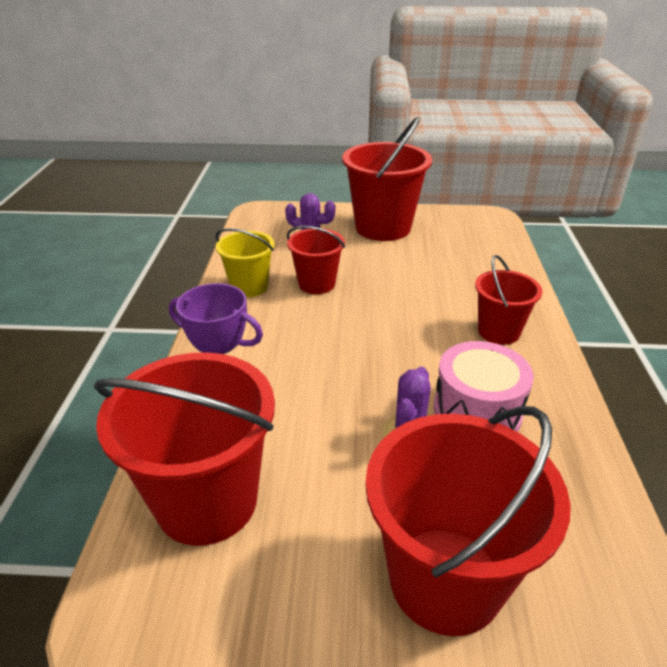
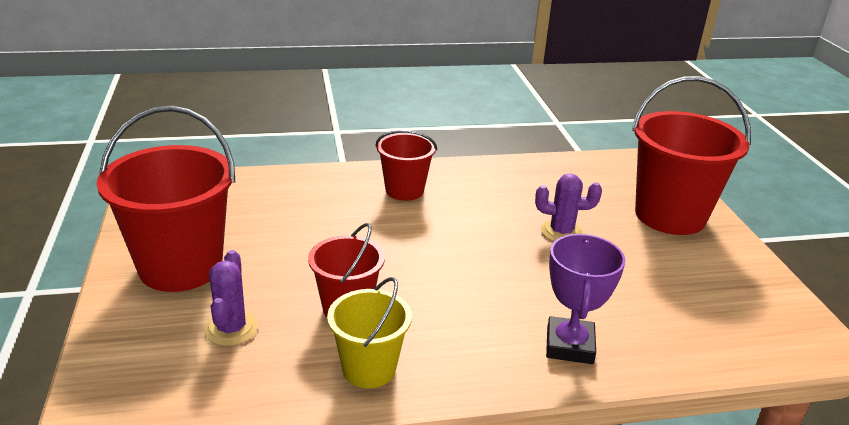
camera: 105 degrees left, 5 degrees down
red bucket [94,352,275,546] -> none
pink drum [434,341,534,432] -> none

